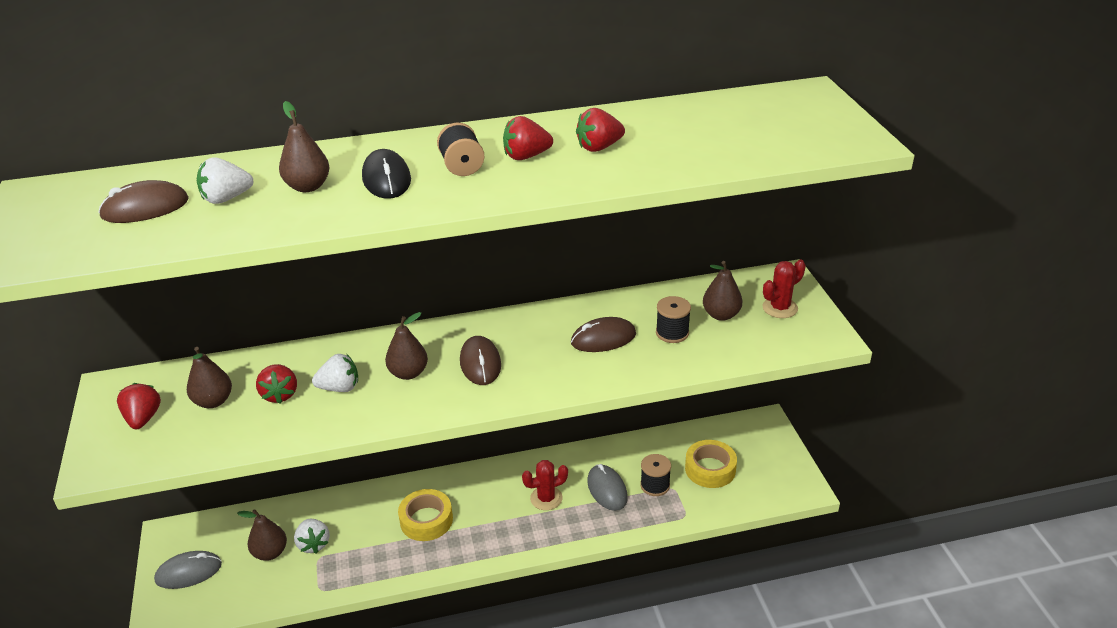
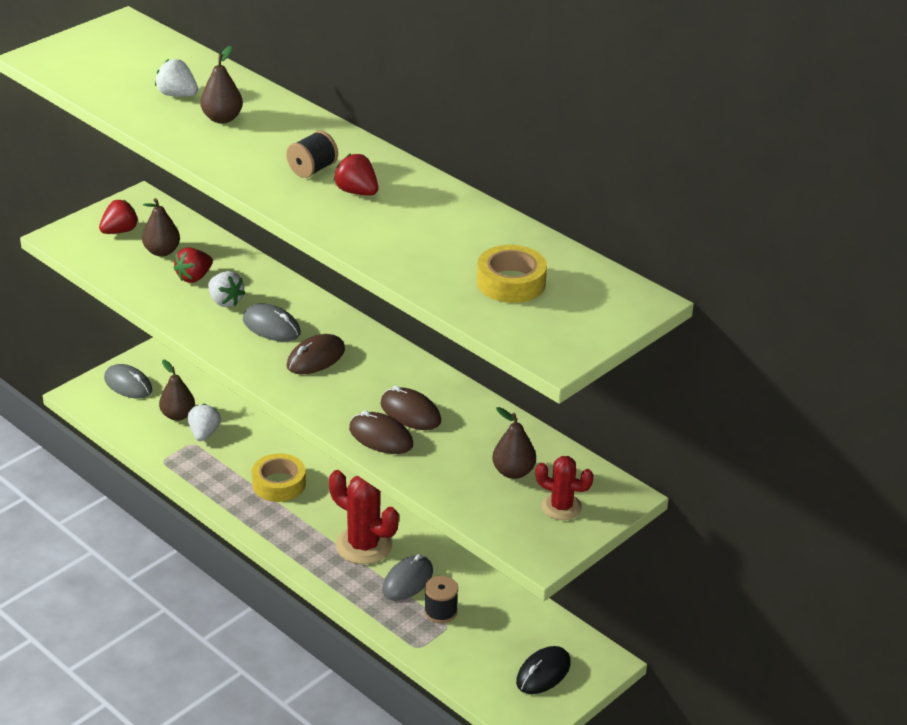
camera: 55 degrees right, 0 degrees up
brown mouse [98,180,189,223] -> brown mouse moved to [349,410,413,454]
white strawberry [294,519,330,554] -> white strawberry turned 150 degrees clockwise [188,404,221,441]
black mouse [362,149,411,199] -> black mouse moved to [516,646,571,694]
brown pear [385,312,428,380] -> grey mouse [243,303,301,341]
red cactus [522,460,568,510] -> red cactus [329,470,399,564], size x1.63
red strawberry [576,108,625,152] -> none
black spool [656,296,691,343] -> none
yellow tape [685,440,737,488] -> yellow tape moved to [477,245,547,303]

